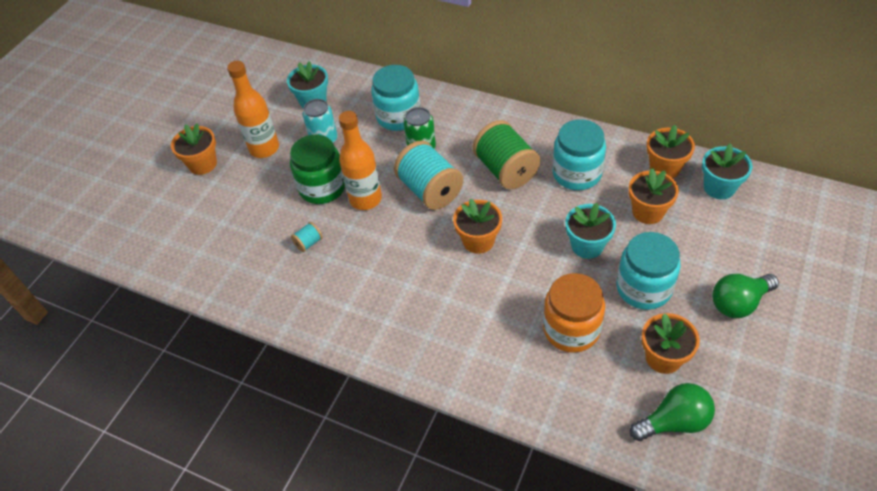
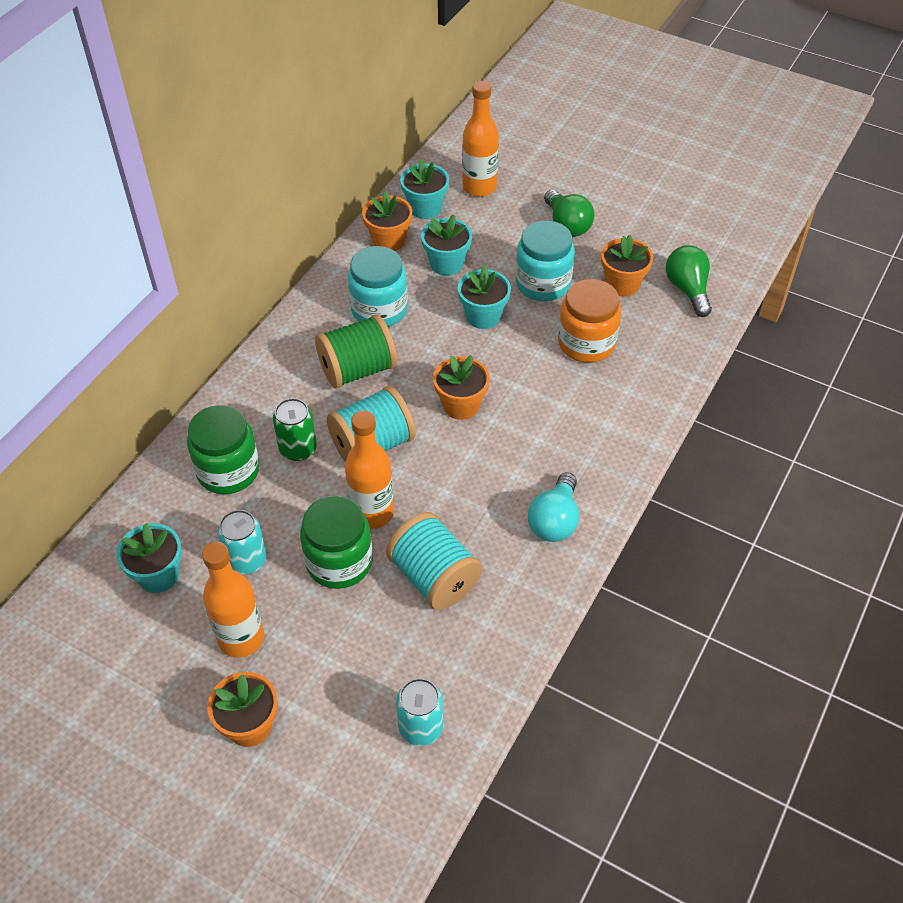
camera: 90 degrees left, 0 degrees up
turquoise spool [291,222,323,252] -> turquoise spool [386,512,482,610], size x2.33
turquoise jar [371,65,420,131] -> green jar [187,405,259,494]
orange flower pot [629,168,679,224] -> turquoise flower pot [421,214,472,276]
none -> turquoise can [396,678,443,746]
none -> orange bottle [462,81,499,197]
none -> turquoise light bulb [528,472,579,542]

